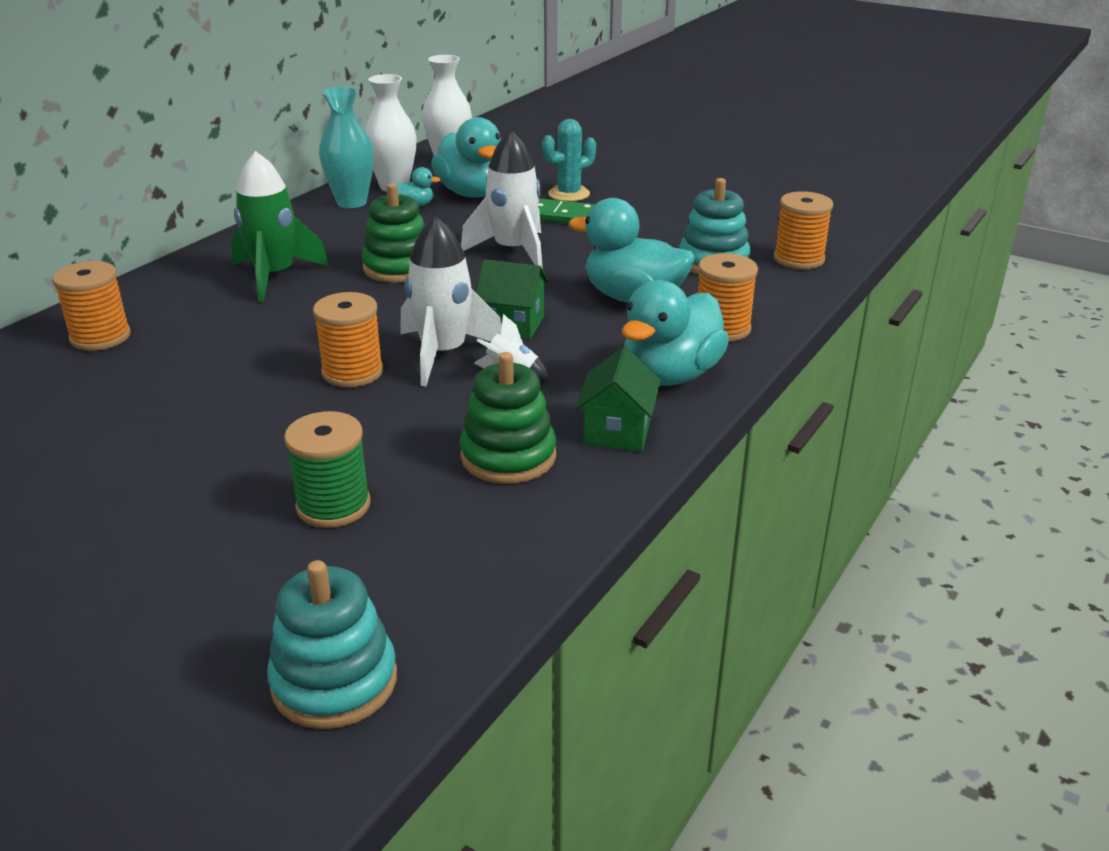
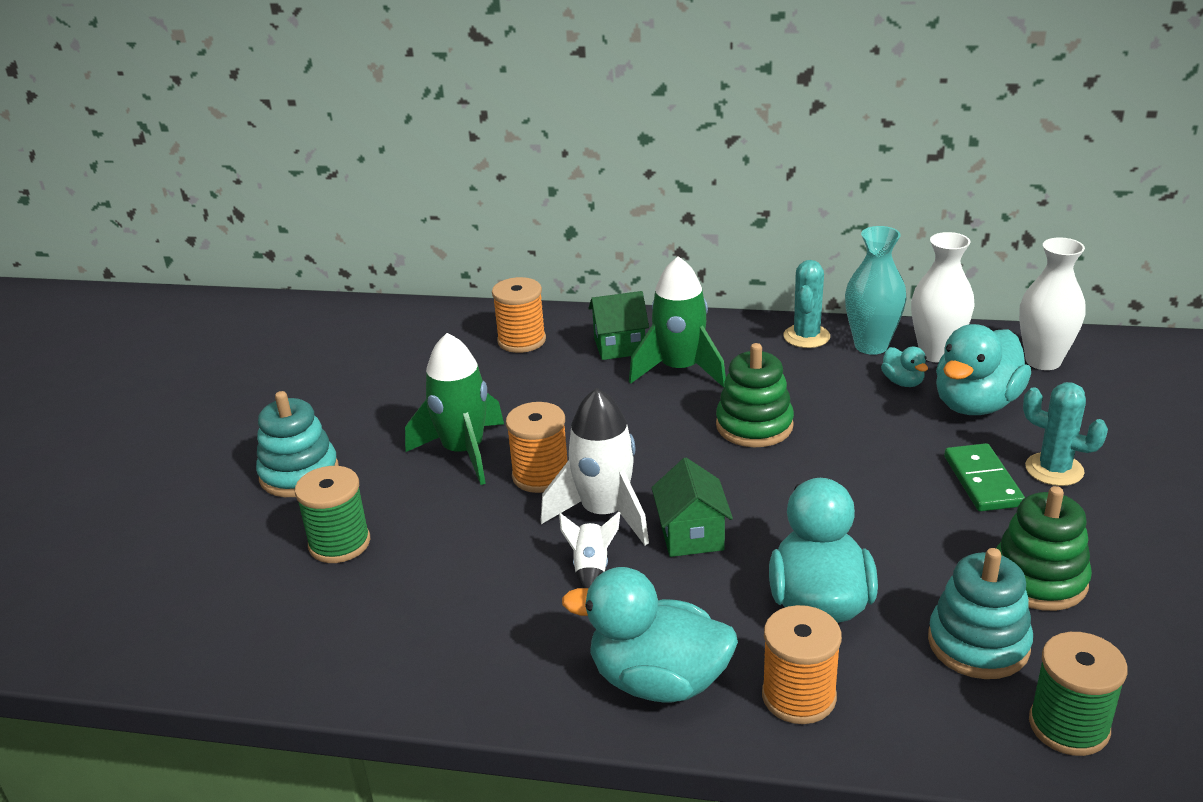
camera: 70 degrees right, 0 degrees up
turquoise stacking toy [267,560,397,729] -> turquoise stacking toy moved to [256,391,339,497]
green stacking toy [460,352,556,484] -> green stacking toy moved to [996,486,1092,611]
white rocket [461,130,543,269] -> none
green house [576,347,661,452] -> green house moved to [588,291,649,360]
orange spool [774,191,833,269] -> green spool [1029,632,1128,756]
none -> green rocket [405,333,504,485]
none -> turquoise cactus [783,260,830,348]

